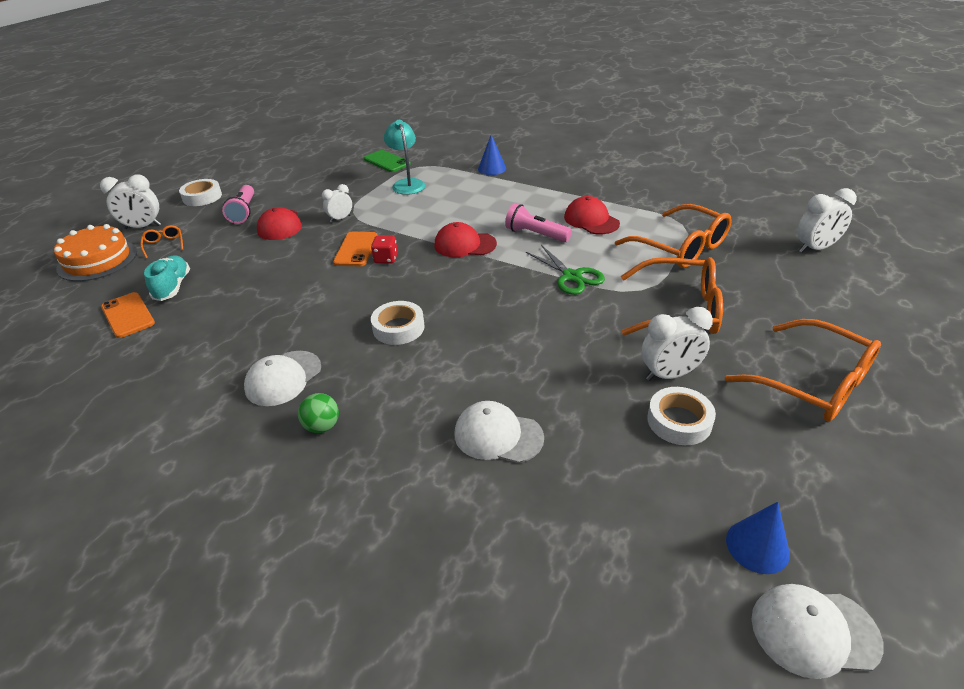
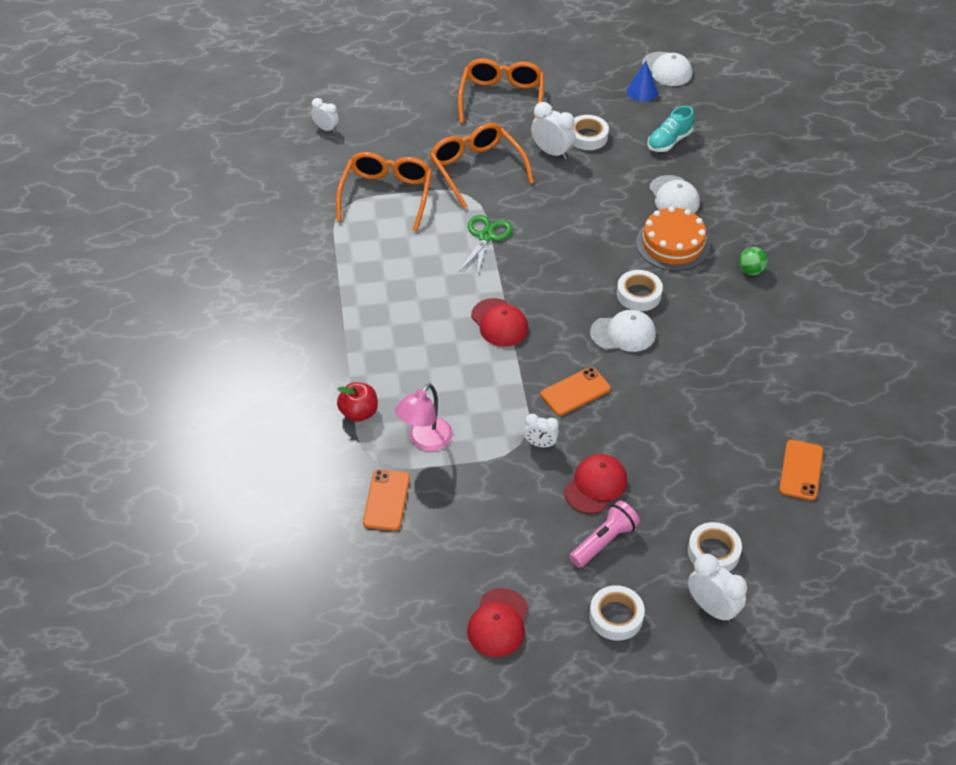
camera: 130 degrees left, 10 degrees up
orange cake [54,224,137,281] -> orange cake moved to [636,206,710,271]
orange glasses [140,225,183,258] -> white tape [688,522,742,571]
turquoise shoe [144,256,190,301] -> turquoise shoe moved to [647,106,694,152]
white cap [244,351,321,406] -> white cap moved to [590,309,656,352]
green phone [364,150,411,172] -> orange phone [363,469,410,531]
red dice [371,236,398,264] -> none
turquoise lamp [384,120,426,195] -> pink lamp [395,383,453,451]
blue cone [478,135,506,175] -> none
pink flashlight [505,203,572,242] -> none
red cap [564,196,620,234] -> red cap moved to [467,588,529,657]
white clock [797,188,857,253] -> white clock [311,98,339,133], size x0.63
none -> red apple [337,382,378,422]

